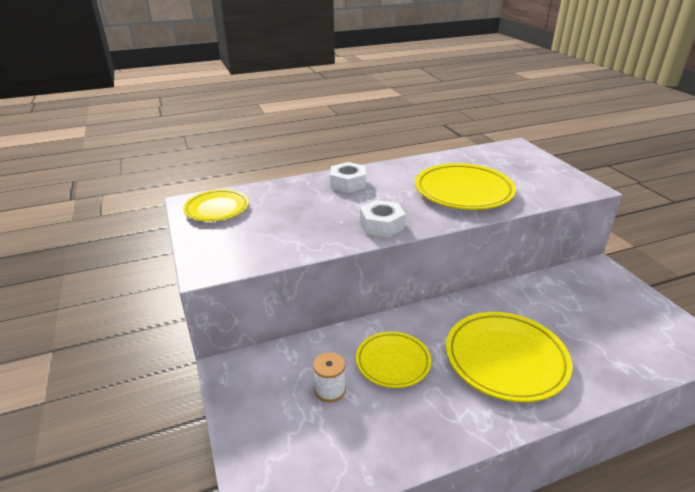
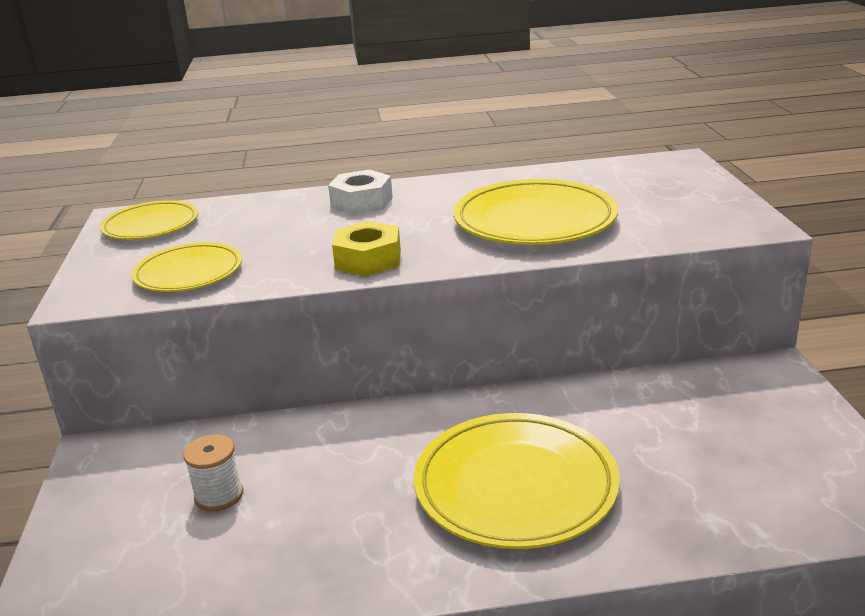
camera: 15 degrees right, 5 degrees down
yellow plate [356,332,431,388] -> yellow plate moved to [131,242,242,292]
white nut [360,200,406,237] -> yellow nut [332,221,401,276]

